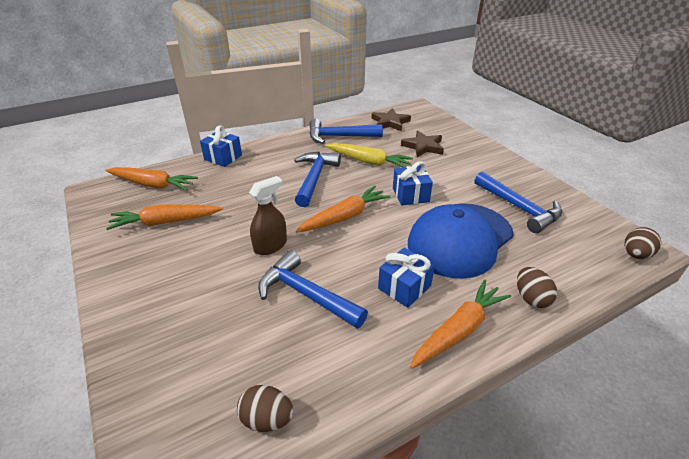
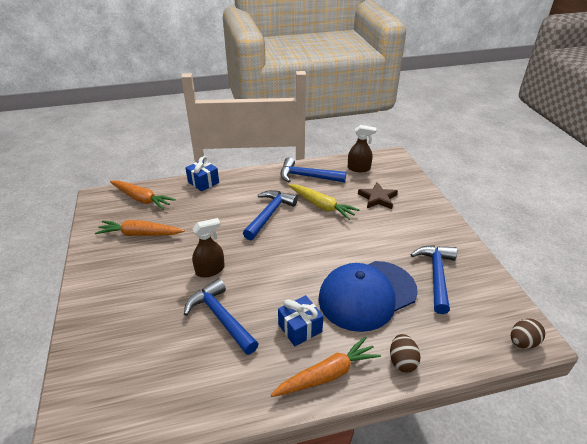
camera: 15 degrees right, 0 degrees up
brown egg [237,385,294,432] -> none
orange carrot [296,186,391,233] -> none
brown star [372,108,411,131] -> brown spray bottle [348,125,376,172]
blue gift [393,161,433,205] -> none
blue hammer [474,171,562,233] -> blue hammer turned 150 degrees counterclockwise [410,245,457,314]

